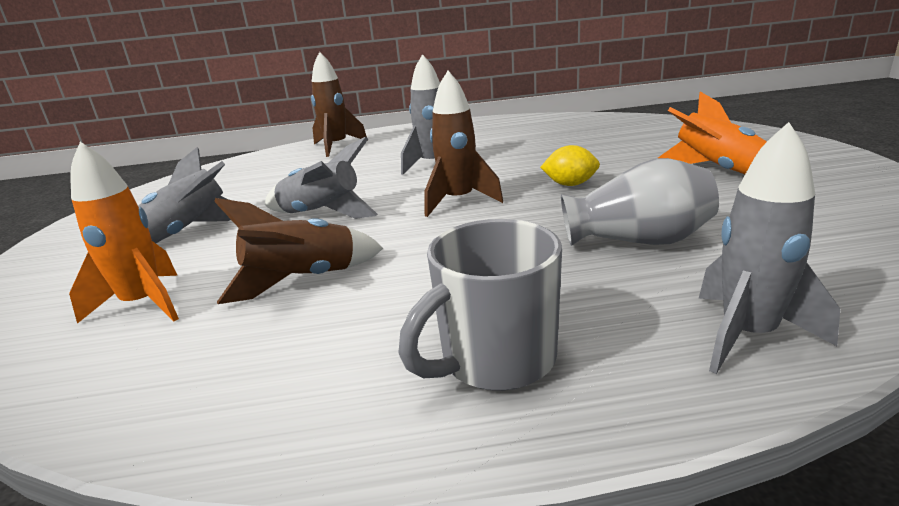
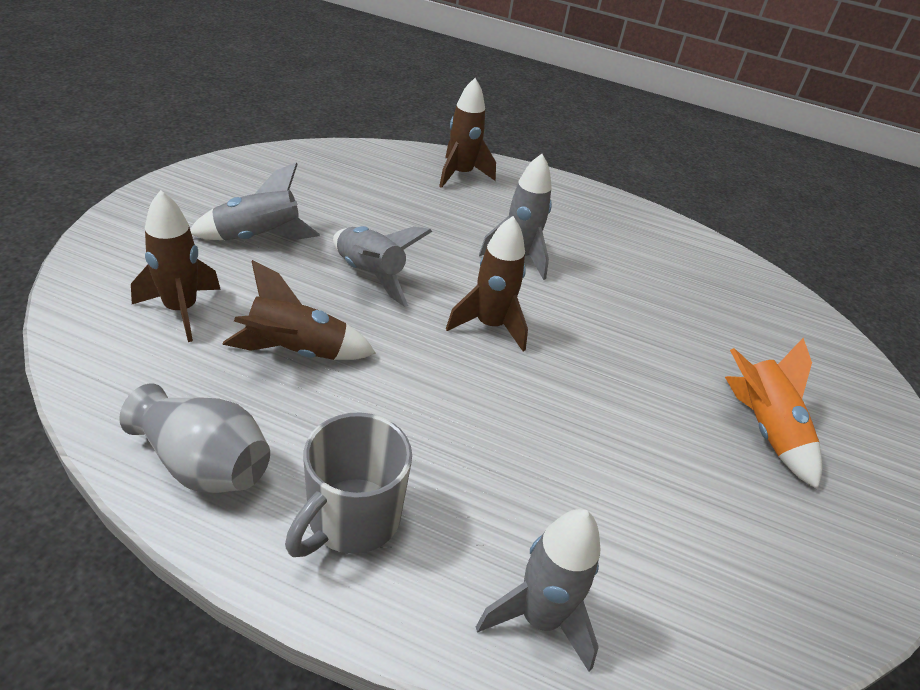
camera: 20 degrees right, 15 degrees up
orange rocket [69,142,179,324] -> brown rocket [131,190,221,342]
grey mug [398,219,562,391] -> grey mug turned 45 degrees counterclockwise [285,412,412,557]
yellow lemon [540,145,600,186] -> none
grey vase [561,158,719,246] -> grey vase moved to [119,383,270,493]

